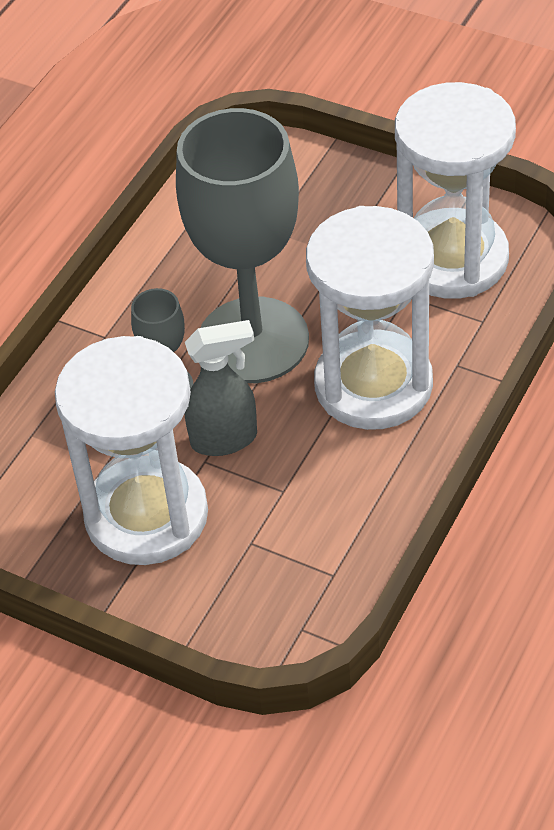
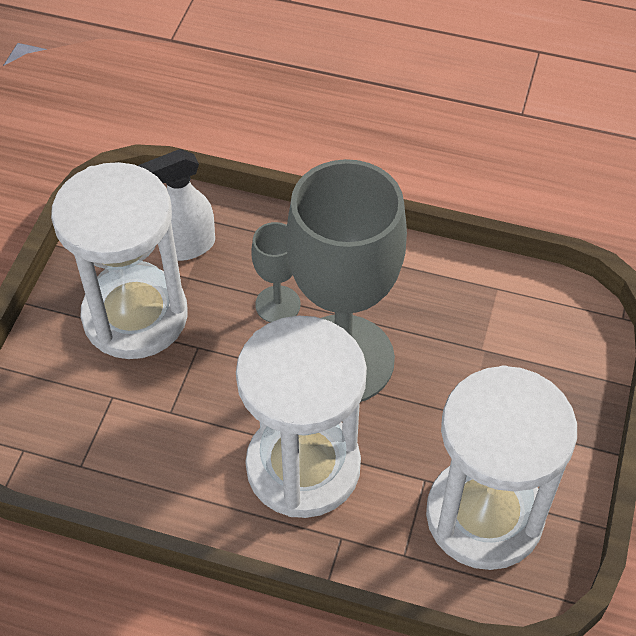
camera: 75 degrees right, 5 degrees up
grey spray bottle [185,320,257,456] -> none
none -> white spray bottle [138,149,215,261]

